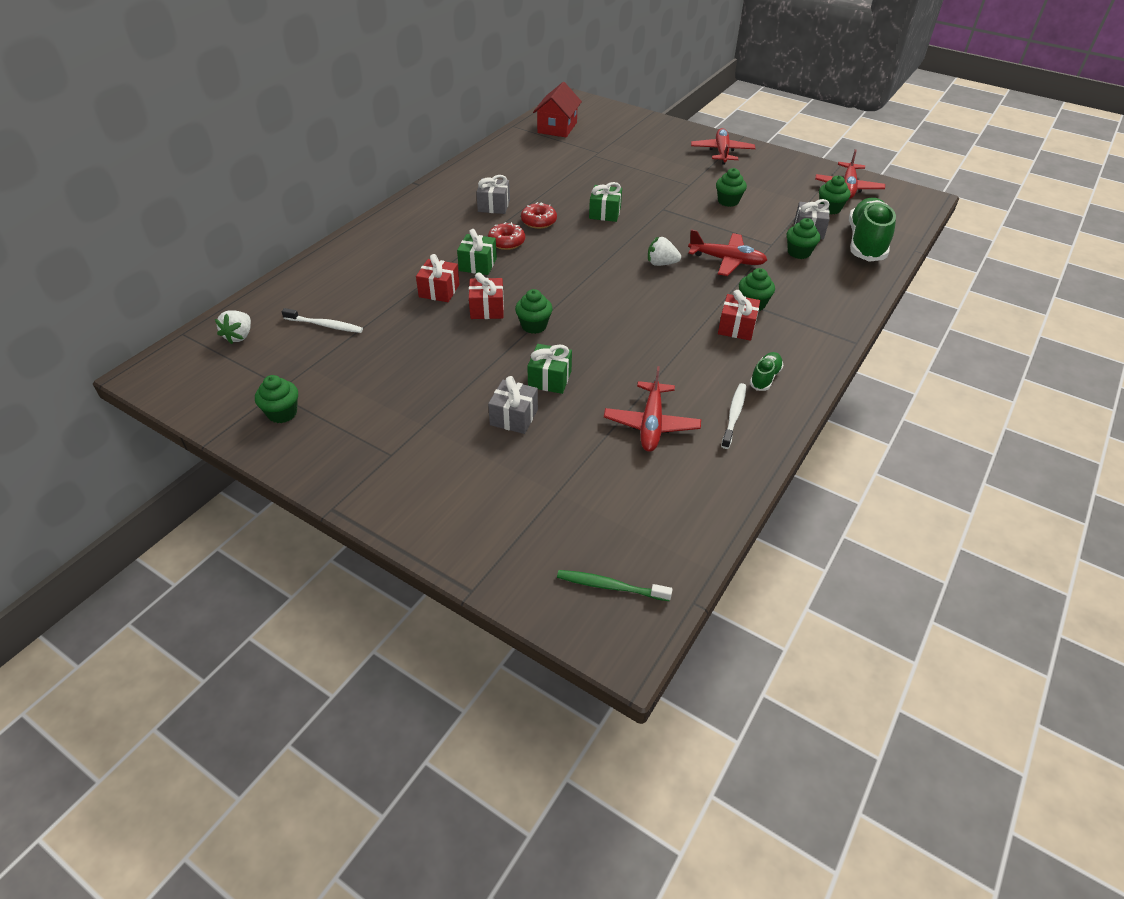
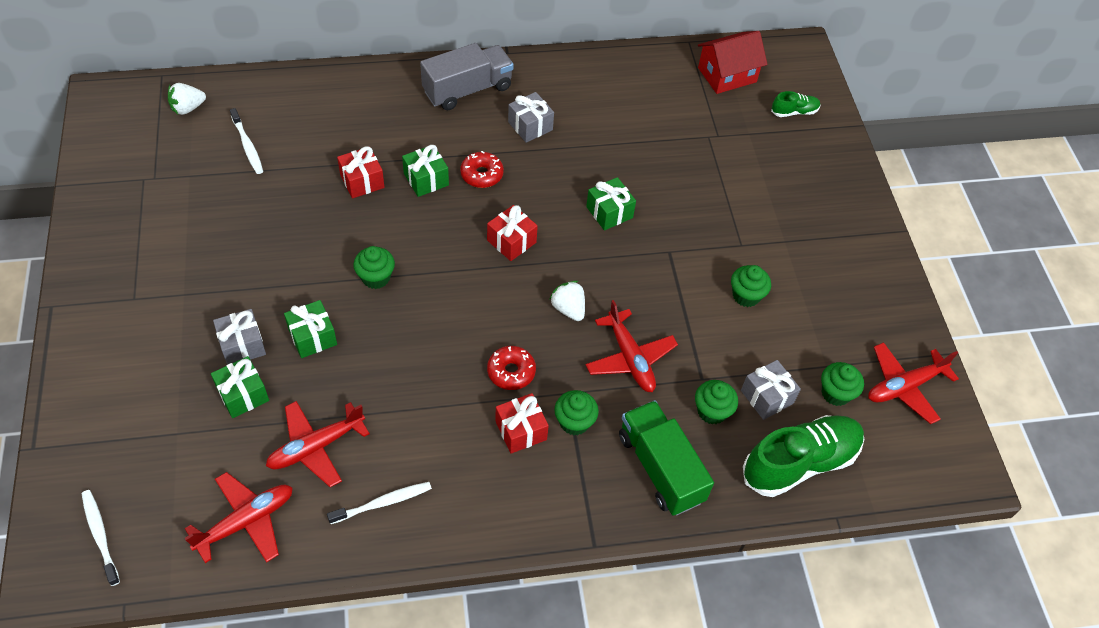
camera: 45 degrees right, 10 degrees up
green cupcake [255,375,298,423] -> none
red gift [469,272,504,319] -> red gift moved to [487,205,538,261]
red donut [521,202,557,229] -> red donut moved to [487,346,536,390]
green toothbrush [557,570,672,601] -> white toothbrush [82,490,120,586]
red plane [691,128,756,165] -> red plane moved to [185,472,293,563]
green shoe [750,352,783,391] -> green shoe moved to [771,91,820,117]
none -> green gift [211,356,269,418]
none -> grey truck [420,43,514,110]
none -> green truck [619,400,714,516]

